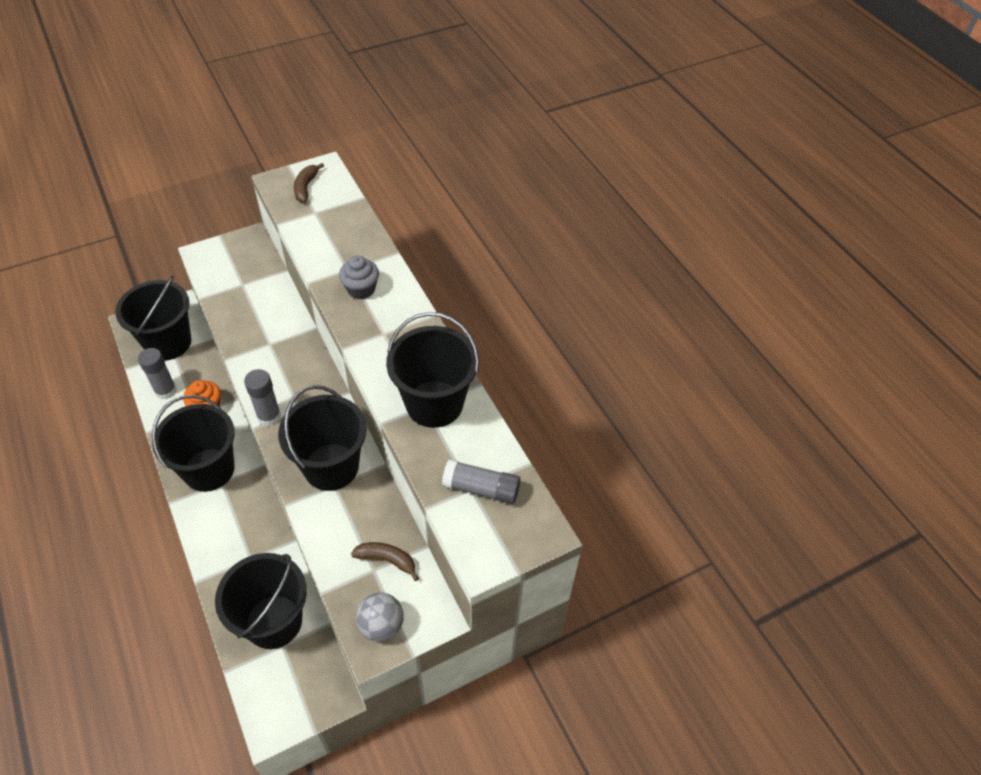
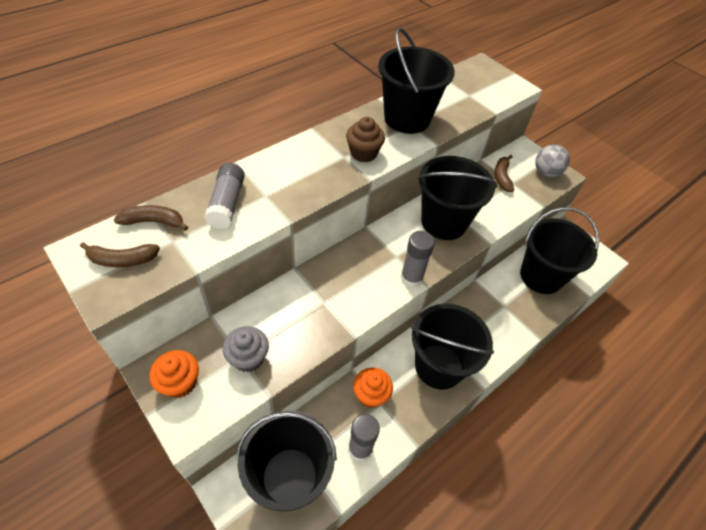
camera: 105 degrees left, 0 degrees up
grey cupcake [339,256,379,300] -> grey cupcake moved to [223,326,269,372]
grey glue stick [442,459,521,504] -> grey glue stick moved to [204,163,245,229]
none -> brown banana [114,205,188,231]
none -> orange cupcake [150,350,199,398]
none -> brown cupcake [346,117,385,162]

